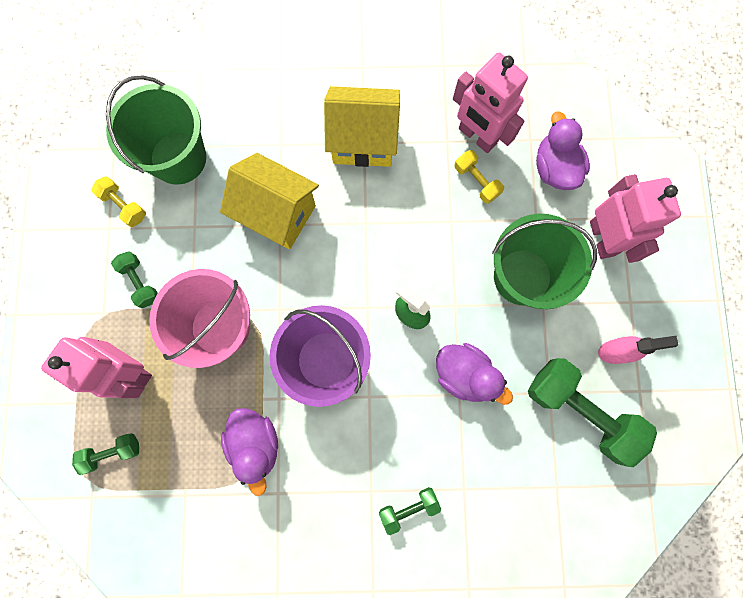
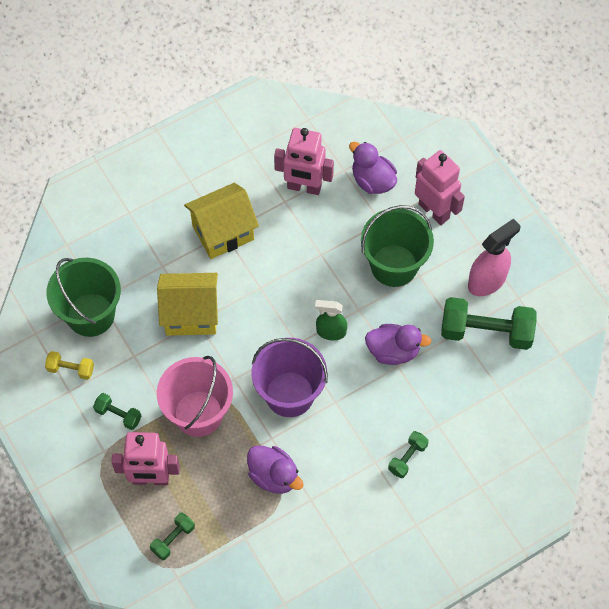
camera: 30 degrees left, 15 degrees down
yellow dumbbell [454,150,504,204] -> none
pink spray bottle [598,336,679,364] -> pink spray bottle [468,219,520,296], size x1.52

